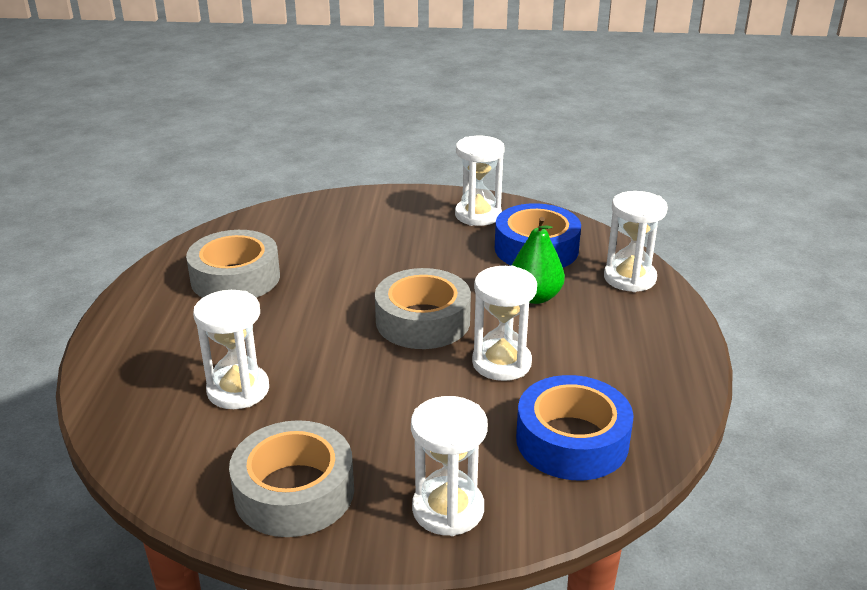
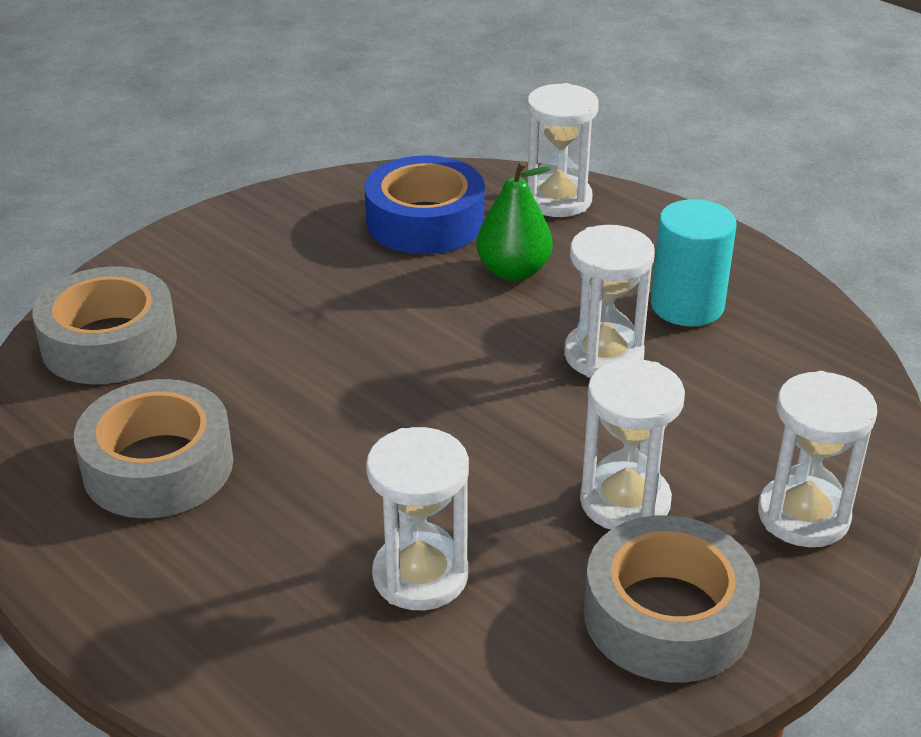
camera: 50 degrees left, 5 degrees up
grey tape [375,268,471,349] -> grey tape moved to [32,266,177,384]
white hourglass [455,136,504,226] -> white hourglass moved to [580,359,685,530]
blue tape [516,375,633,480] -> none
none -> turquoise cylinder [651,199,736,326]

